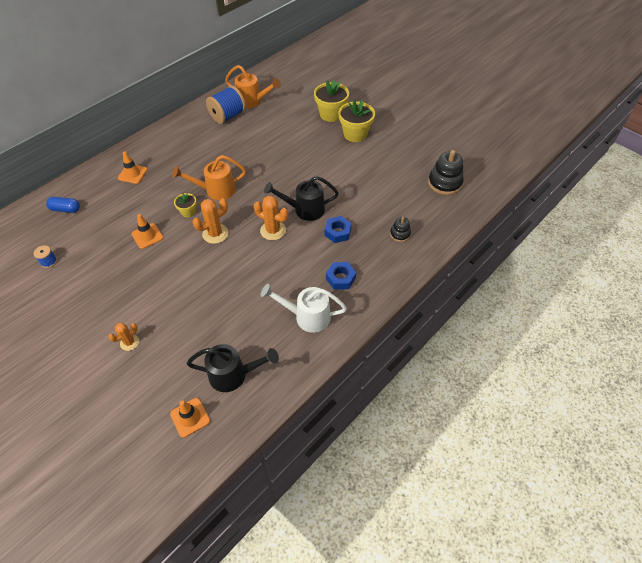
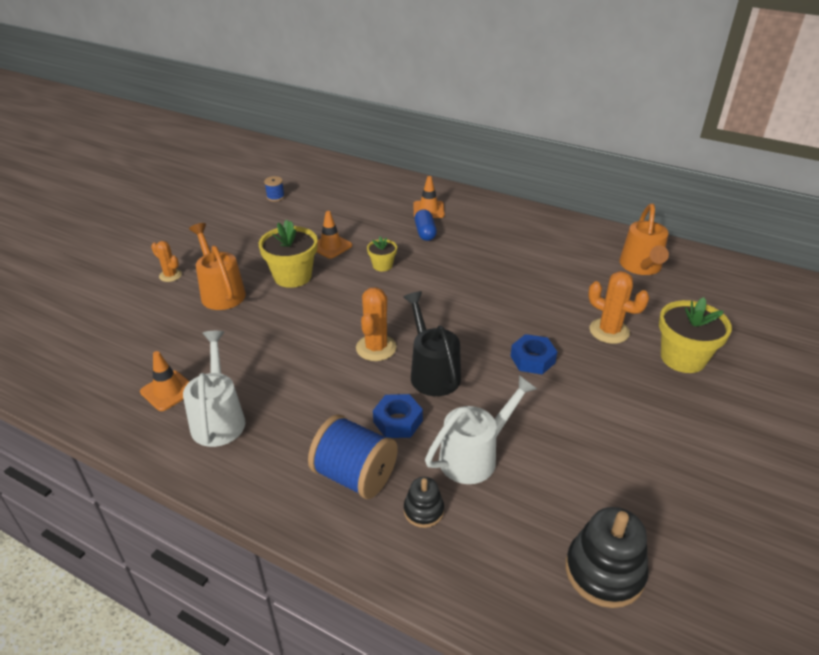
camera: 75 degrees right, 15 degrees down
blue capsule [46,197,80,213] -> blue capsule moved to [415,209,437,241]
orange traffic cone [170,398,210,438] -> orange traffic cone moved to [140,351,190,411]
orange watering can [172,155,246,200] -> orange watering can moved to [189,223,246,310]
black watering can [187,344,279,392] -> none
orange cactus [193,198,229,244] -> orange cactus moved to [588,271,649,344]
blue spool [206,86,246,124] -> blue spool moved to [308,415,398,499]
blue nut [326,262,356,290] -> blue nut moved to [511,334,557,374]
yellow flower pot [339,100,375,142] -> yellow flower pot moved to [258,220,318,288]
none -> white watering can [425,375,537,484]

